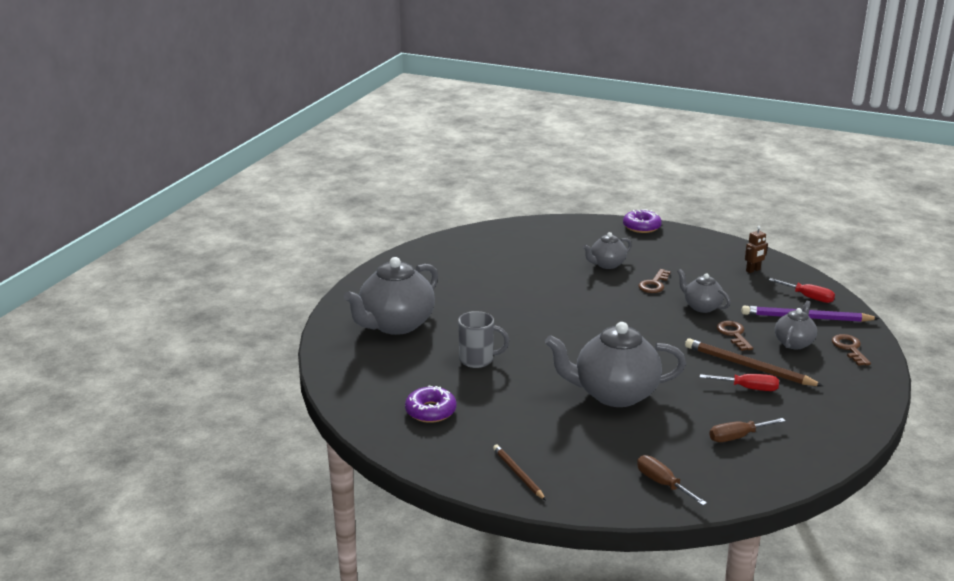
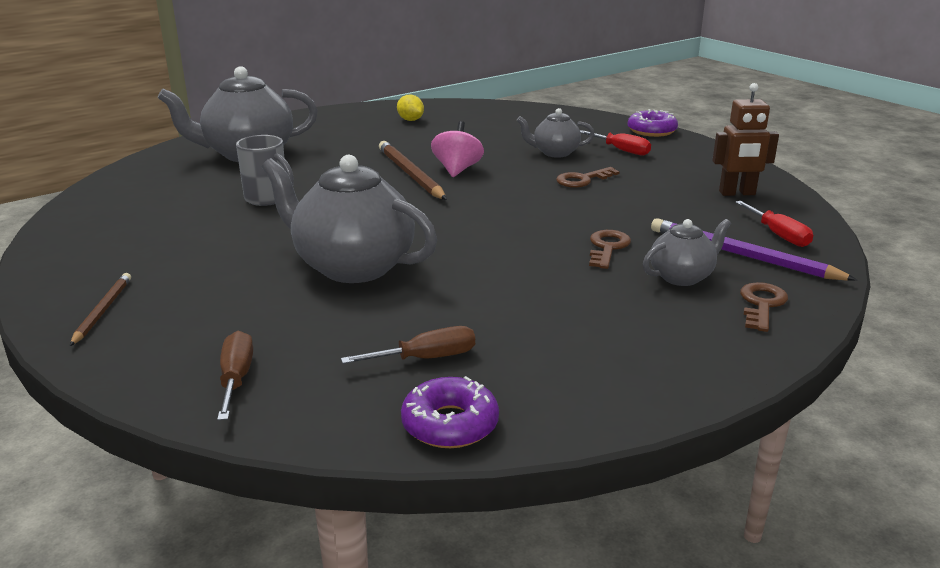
camera: 30 degrees right, 0 degrees up
purple donut [405,385,456,423] -> purple donut moved to [401,376,499,448]
grey teapot [677,269,731,313] -> none
brown pencil [685,338,823,386] -> brown pencil moved to [379,141,447,200]
red screwdriver [700,374,779,391] -> red screwdriver moved to [580,130,651,156]
brown screwdriver [709,418,785,442] -> brown screwdriver turned 150 degrees clockwise [341,326,475,364]
brown robot [745,226,768,273] -> brown robot [712,83,779,196], size x1.56
none -> yellow lemon [397,95,424,121]
none -> pink spinning top [431,121,484,177]

